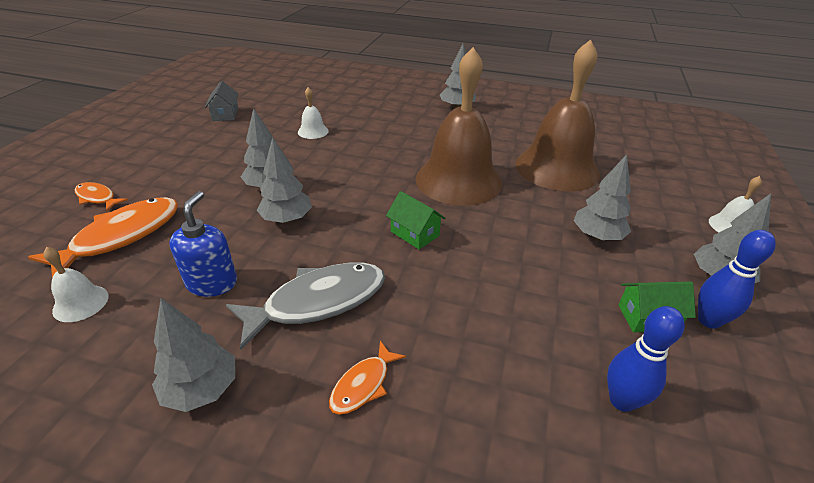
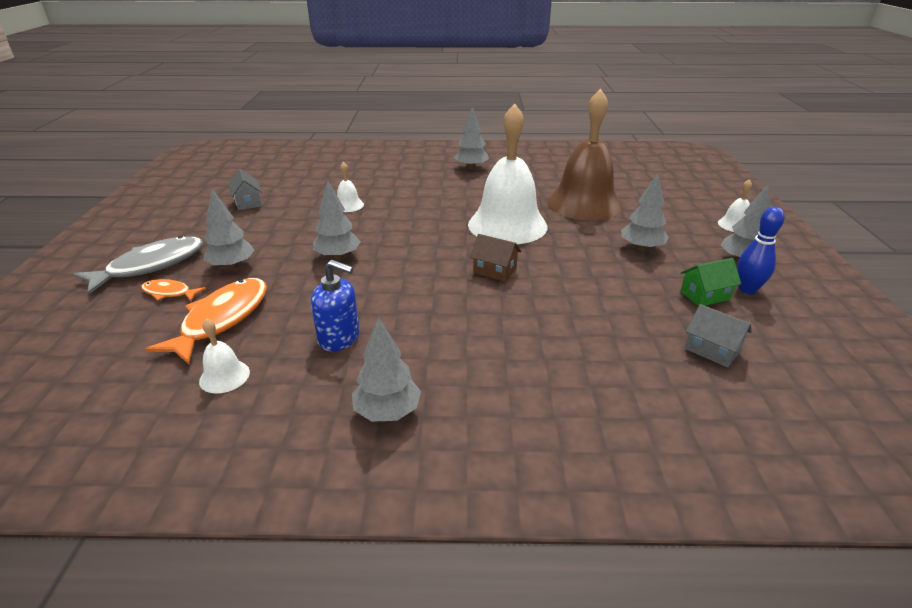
camera: 15 degrees left, 5 degrees down
blue soap dispenser [169,191,237,297] -> blue soap dispenser turned 120 degrees clockwise [311,260,359,351]
grey fish [226,263,385,349] -> grey fish moved to [73,236,203,294]
grey tree [257,137,312,224] -> grey tree moved to [203,189,255,269]
orange fish [329,341,406,415] -> none
green house [386,191,446,249] -> brown house [470,234,521,282]
brown bell [416,47,502,206] -> white bell [468,104,548,244]
blue bowling pin [607,306,685,412] -> grey house [685,304,752,368]

